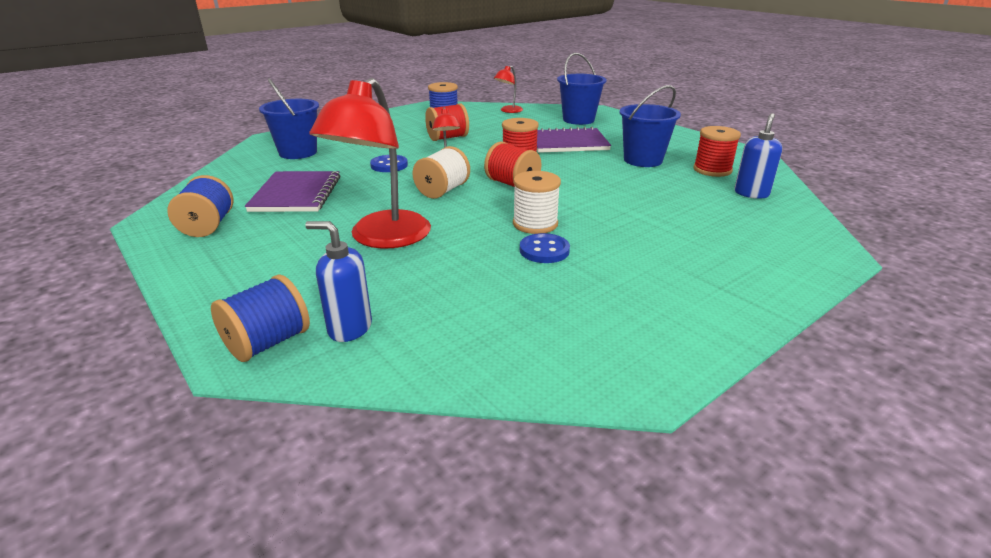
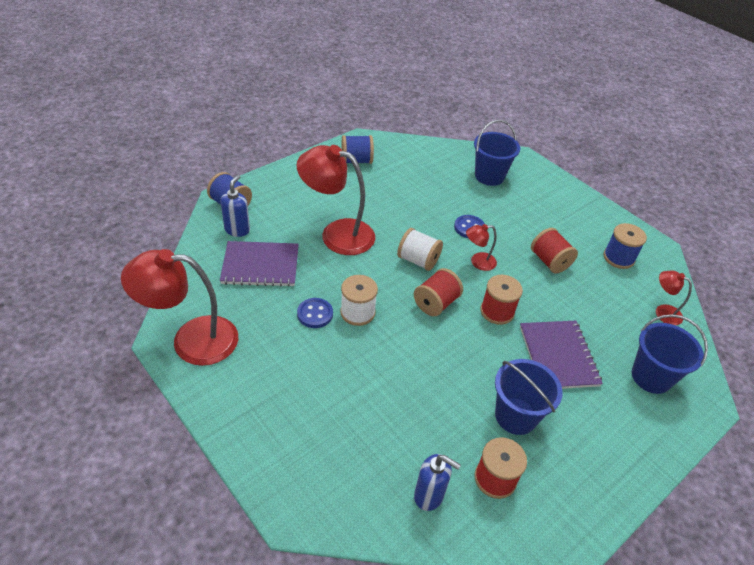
camera: 85 degrees right, 15 degrees up
purple notebook [245,171,340,212] -> purple notebook moved to [220,241,299,287]
none -> red lamp [121,249,238,366]

